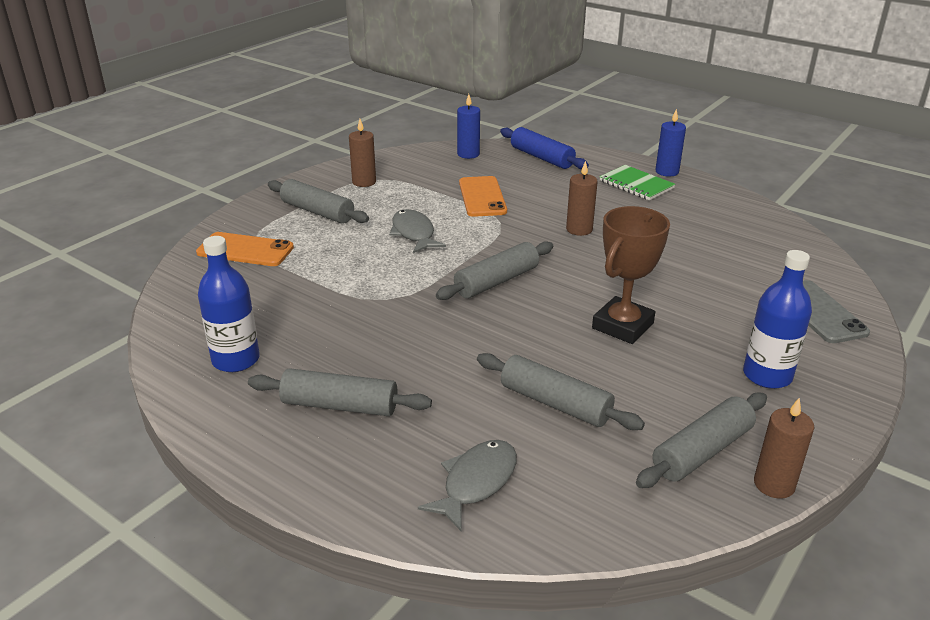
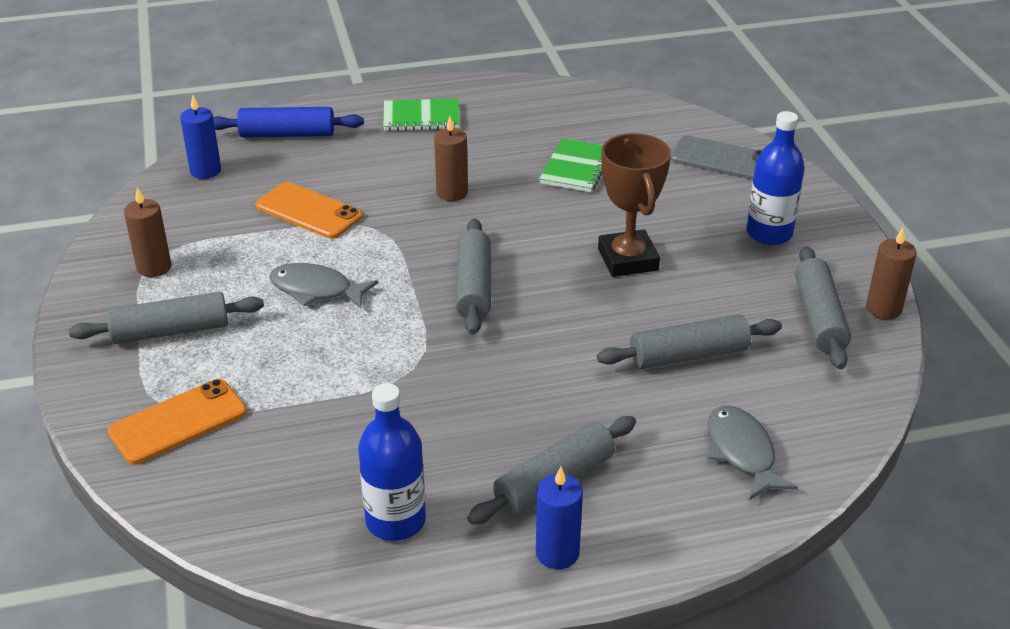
camera: 50 degrees left, 5 degrees up
blue candle [655,109,686,177] -> blue candle moved to [536,467,583,569]
none -> green notebook [539,138,603,192]

